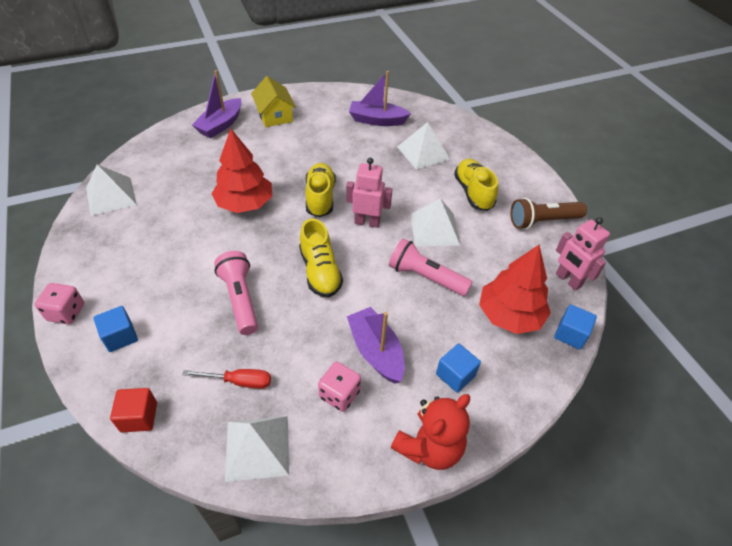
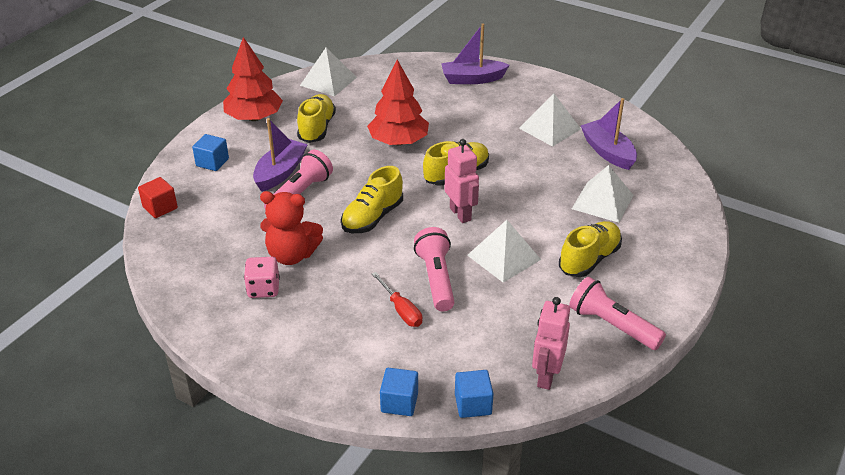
camera: 55 degrees right, 10 degrees down
pink dice [35,283,84,324] -> none
red screwdriver [182,369,271,389] -> red screwdriver moved to [372,272,422,327]
white pyramid [225,416,289,482] -> white pyramid moved to [519,93,581,147]
yellow house [251,76,296,127] -> none
purple boat [347,307,405,384] -> purple boat moved to [253,118,308,192]
red teddy bear [391,394,470,470] -> red teddy bear moved to [260,191,323,265]
blue cube [436,343,481,393] -> blue cube moved to [380,368,418,416]
red tree [479,245,551,334] -> red tree moved to [223,37,283,121]
brown flashlight [511,198,587,229] -> pink flashlight [569,277,666,350]
none -> yellow shoe [297,94,336,143]

